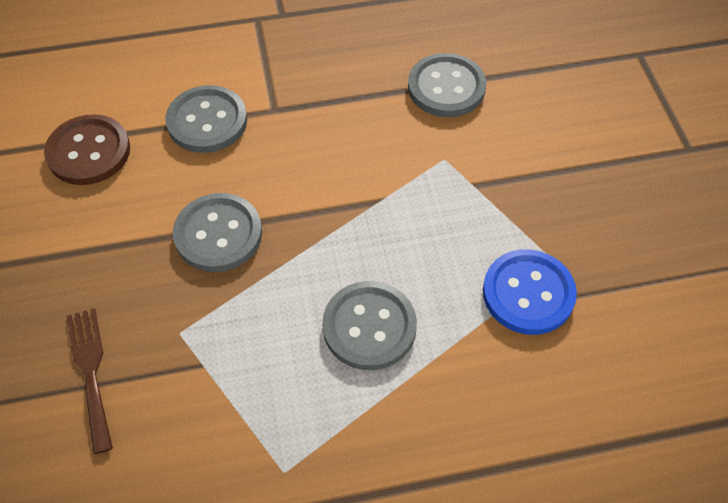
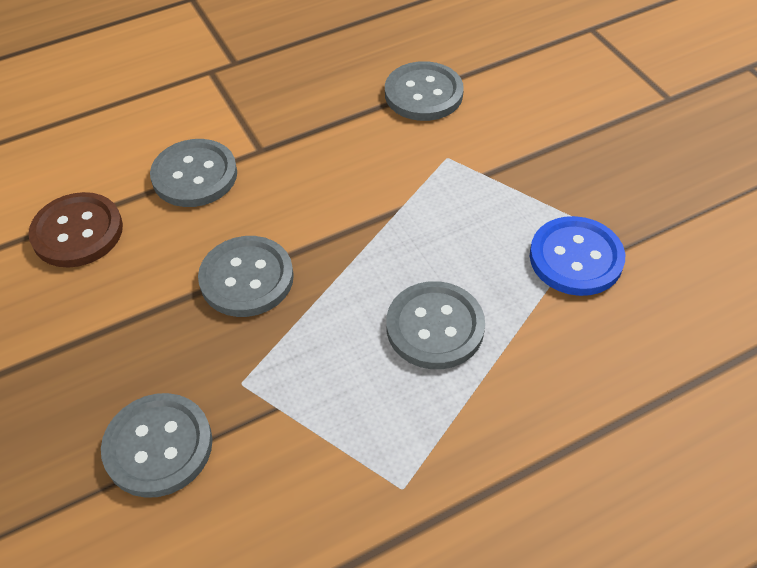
camera: 15 degrees left, 5 degrees down
brown fork [67,308,113,454] -> grey button [101,393,213,498]

